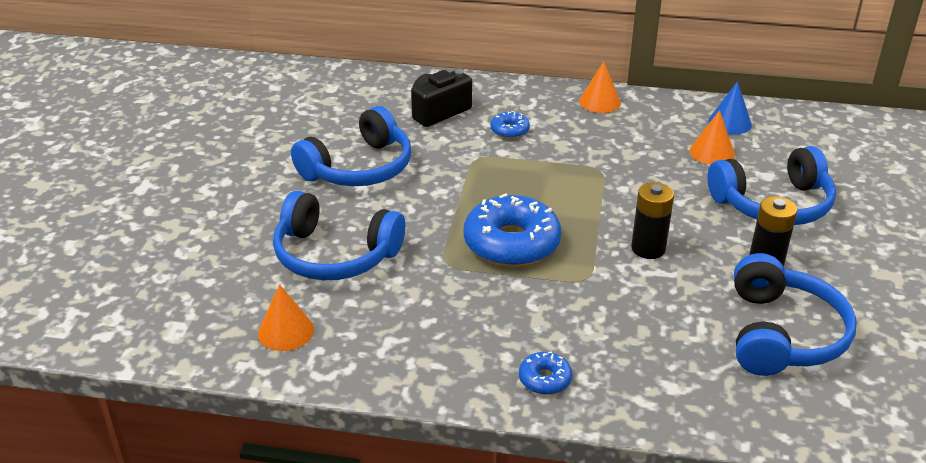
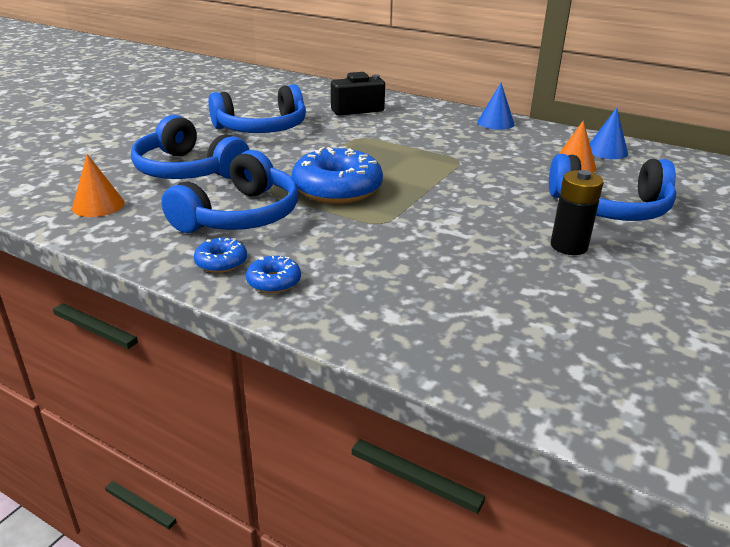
camera: 20 degrees right, 5 degrees down
blue donut [491,111,530,139] -> blue donut moved to [194,238,247,273]
orange cone [579,61,621,113] -> blue cone [477,83,515,130]
black battery [631,182,674,259] -> none
blue headphones [734,253,857,376] -> blue headphones moved to [161,150,298,233]

